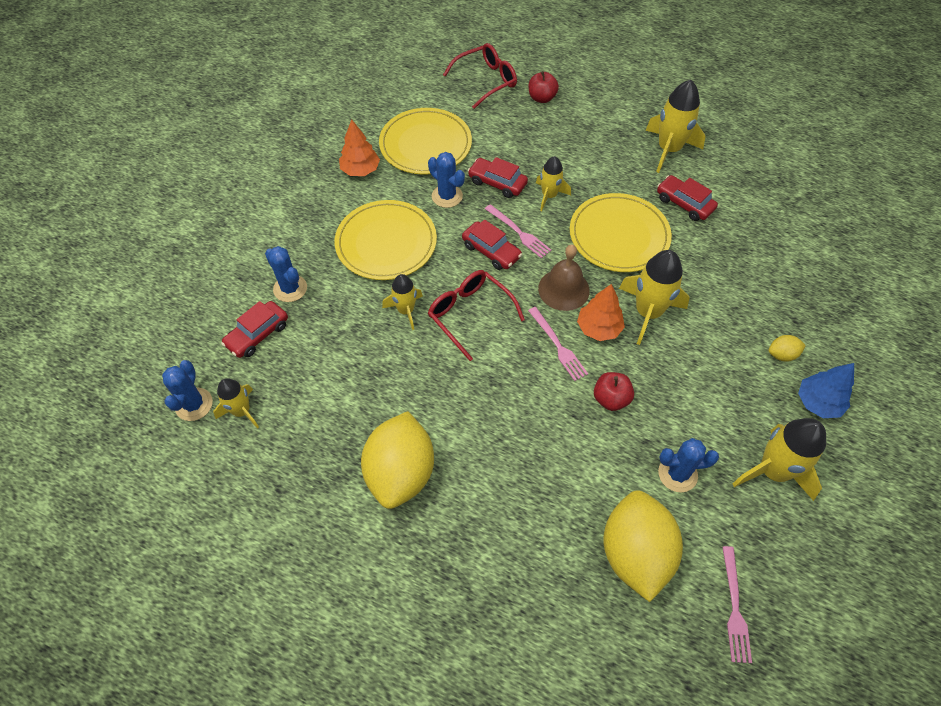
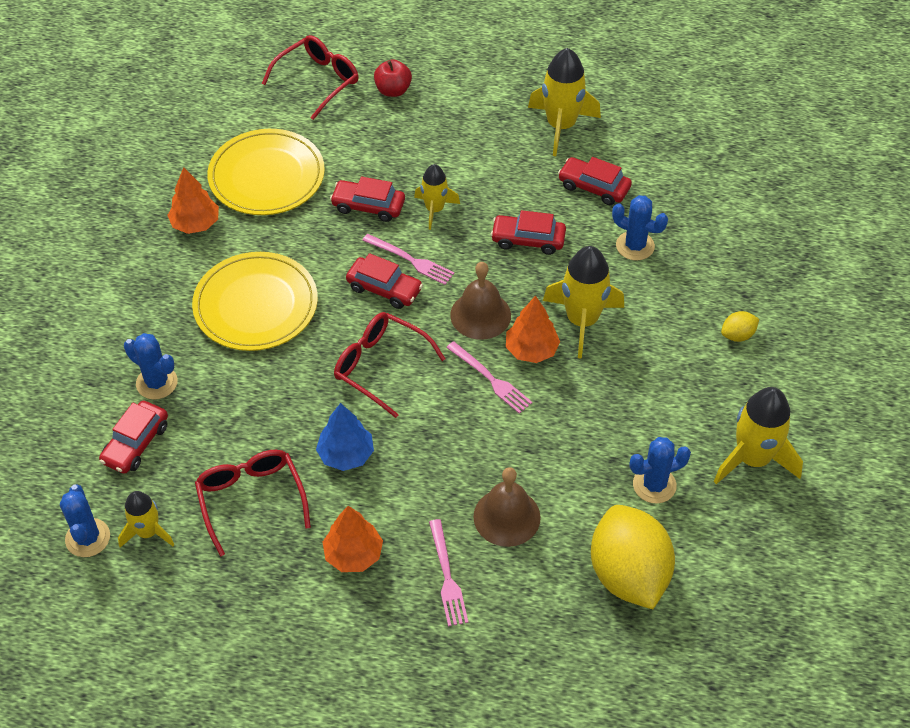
camera: 15 degrees left, 5 degrees down
yellow lemon [361,411,434,509] -> orange tree [322,506,383,572]
yellow rocket [382,274,423,330] -> none
blue cactus [428,152,465,208] -> blue cactus moved to [612,195,668,261]
yellow plate [570,193,672,272] -> red car [491,210,566,255]
red apple [594,372,634,411] -> none
pink fork [722,546,752,663] -> pink fork moved to [429,519,468,626]
blue tree [798,363,854,418] -> blue tree moved to [316,403,374,471]
none -> red glasses [195,450,311,557]
none -> brown bell [473,467,541,547]

